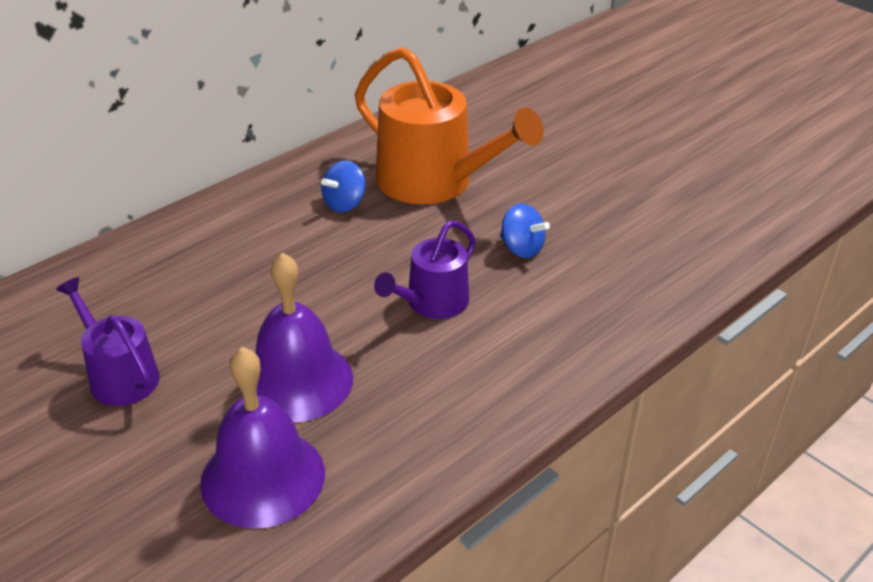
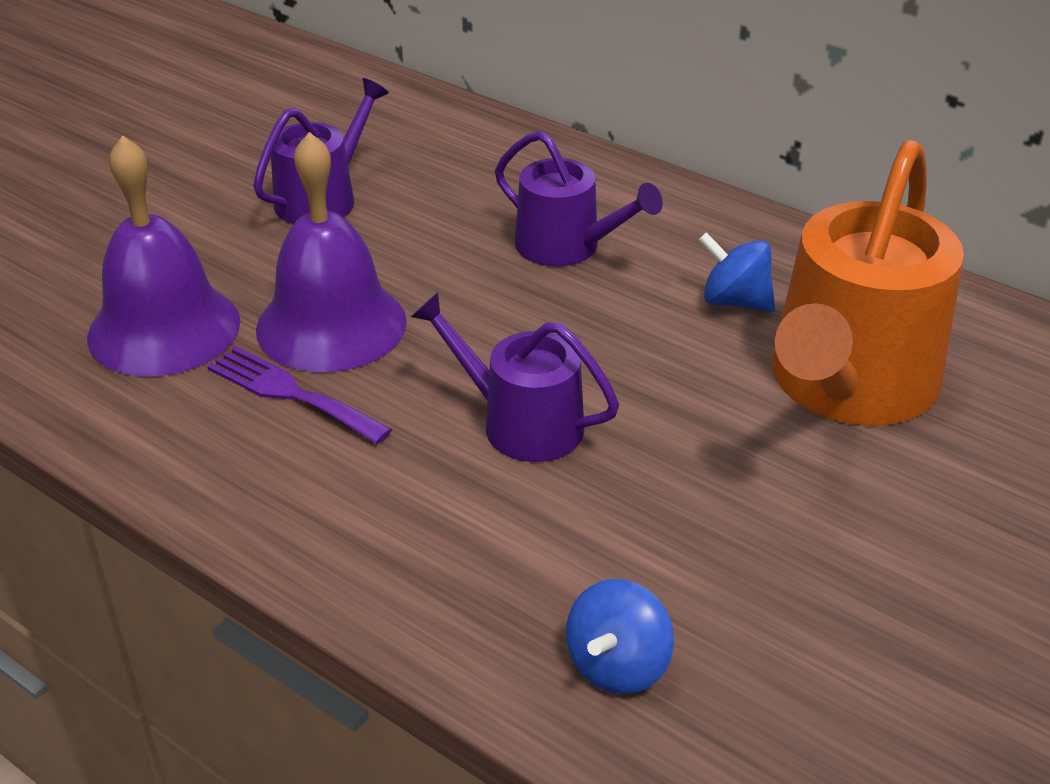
camera: 80 degrees right, 0 degrees up
blue spinning top [500,203,550,258] -> blue spinning top moved to [566,579,674,694]
none -> purple fork [207,346,392,444]
none -> purple watering can [495,131,663,266]

